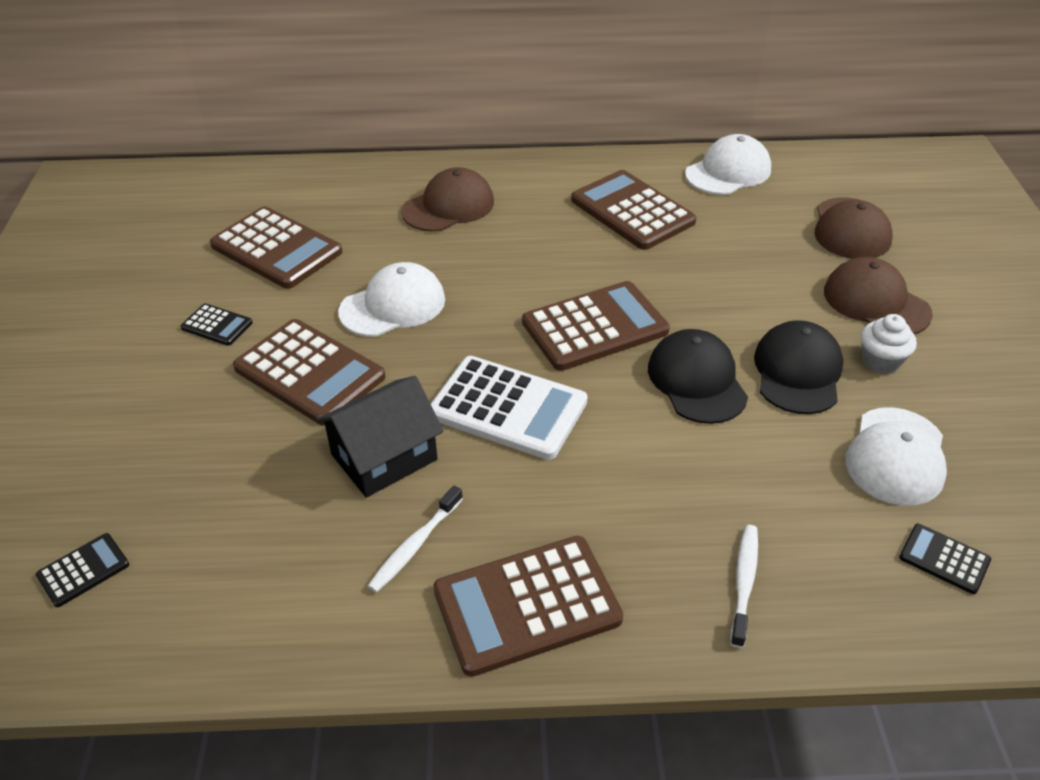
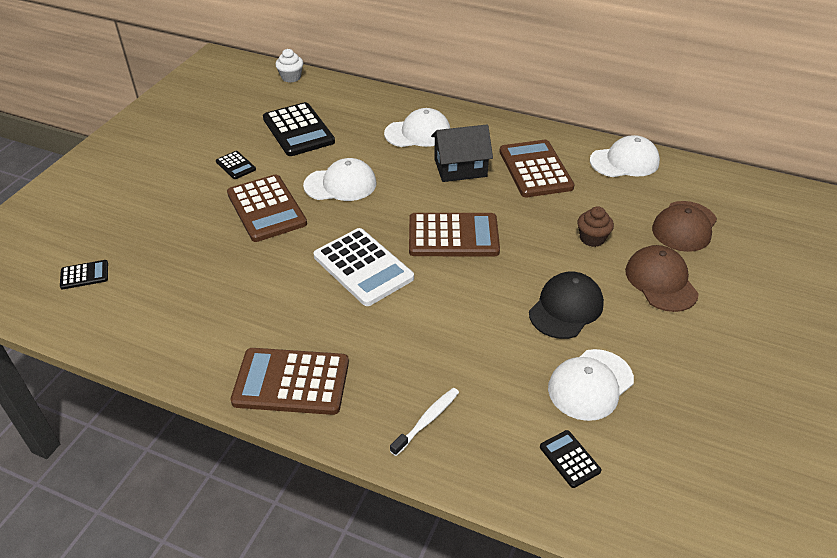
camera: 25 degrees right, 0 degrees up
brown calculator [210,206,343,289] -> black calculator [263,102,335,156]
black house [316,376,443,498] -> black house moved to [431,124,493,182]
white toothbrush [368,486,463,593] -> none
brown cap [401,167,494,232] -> white cap [384,108,450,147]
black cap [648,329,748,424] -> none
white cupcake [861,314,917,374] -> white cupcake moved to [275,49,303,82]
none -> brown cupcake [577,206,614,247]

